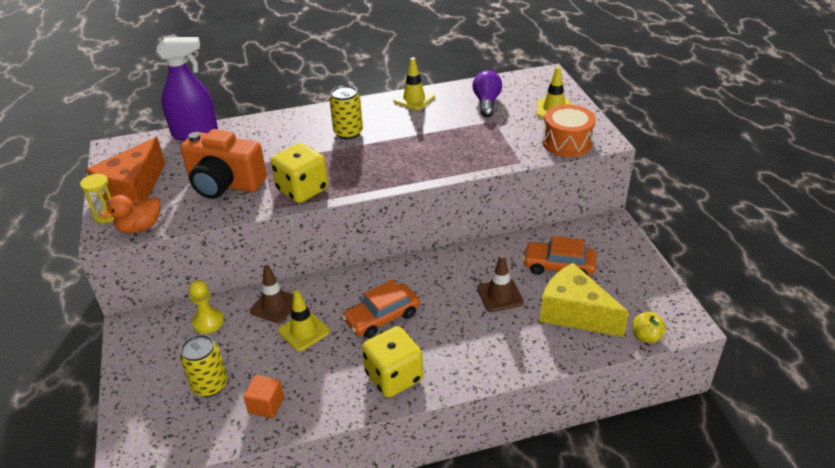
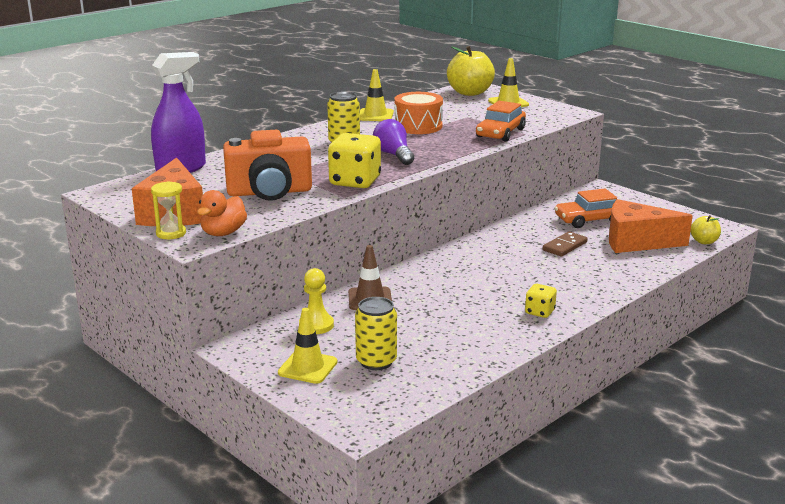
camera: 30 degrees left, 15 degrees down
orange cube [243,375,284,418] -> none
yellow traffic cone [278,290,330,352] -> yellow traffic cone moved to [278,308,337,384]
orange car [342,280,420,338] -> orange car moved to [476,101,526,142]
yellow dice [362,326,423,398] -> yellow dice [525,284,557,318], size x0.53
purple light bulb [472,70,502,117] -> purple light bulb moved to [373,119,414,165]
brown traffic cone [477,254,524,312] -> brown domino [543,231,588,257]
yellow cheese [540,263,629,337] -> orange cheese [609,199,693,253]
orange drum [543,105,596,157] -> orange drum moved to [395,92,443,134]
none -> yellow apple [447,46,495,96]

